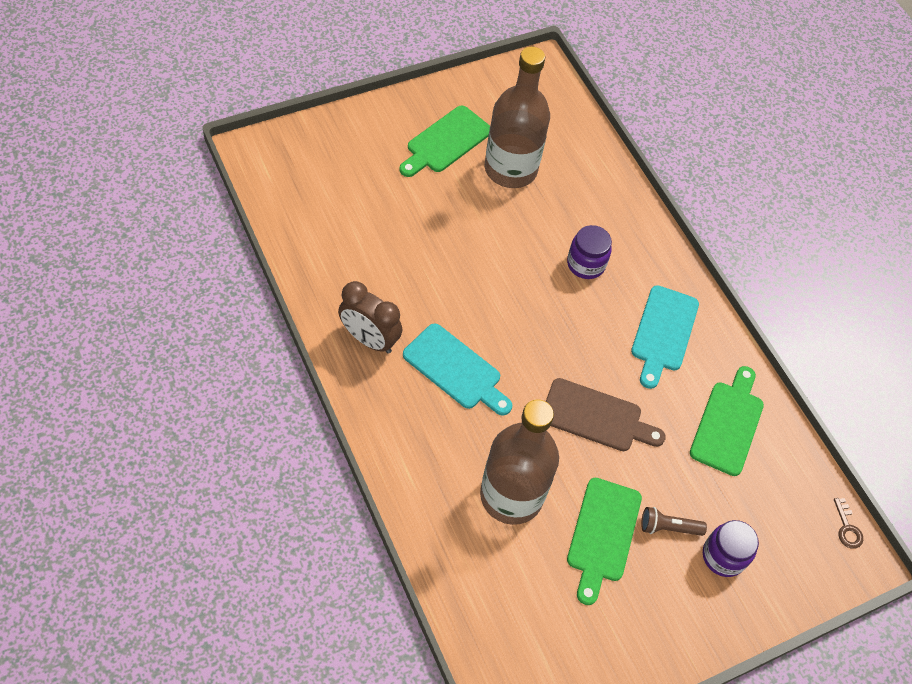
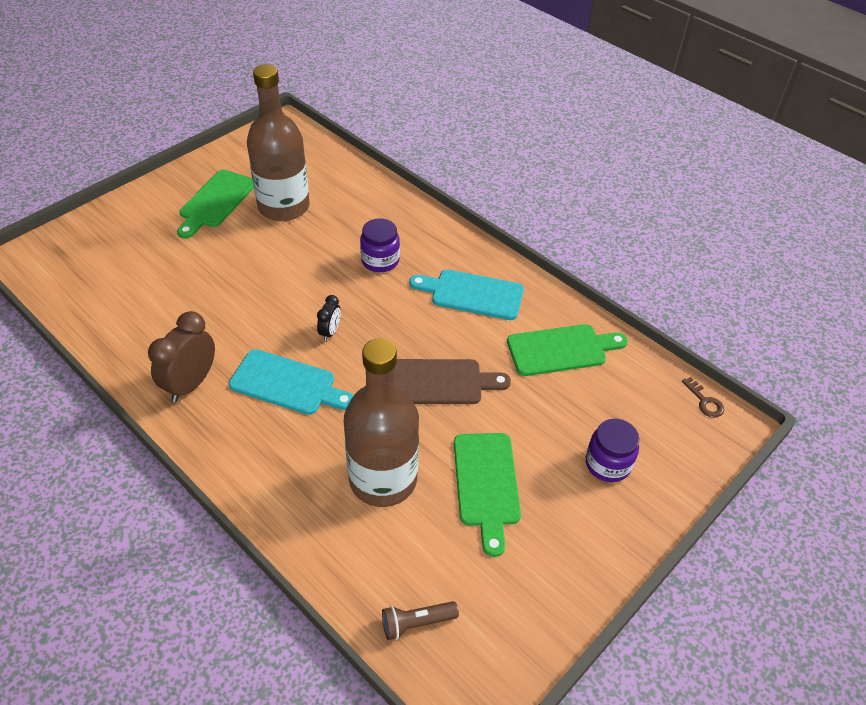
camera: 15 degrees left, 10 degrees down
brown clock [338,281,402,354] -> brown clock turned 105 degrees clockwise [148,311,215,402]
turquoise cutting board [631,285,699,389] -> turquoise cutting board turned 105 degrees clockwise [409,269,524,320]
brown flashlight [641,507,707,536] -> brown flashlight moved to [382,601,459,640]
green cutting board [690,366,764,476] -> green cutting board turned 75 degrees clockwise [507,324,628,376]
none -> black clock [317,295,341,341]

